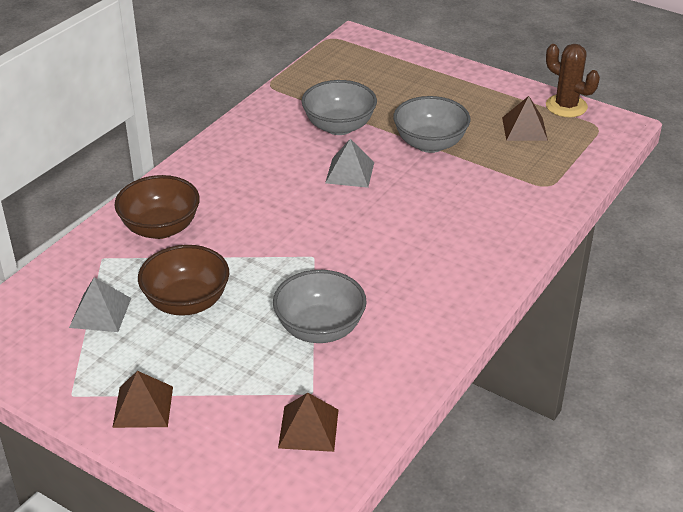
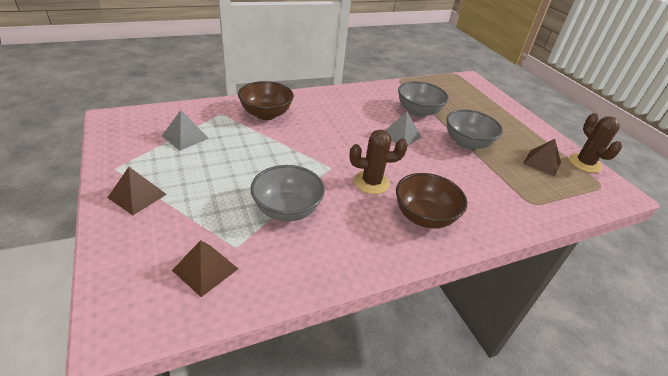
camera: 30 degrees right, 0 degrees up
brown bowl [138,245,229,316] -> brown bowl moved to [396,173,467,228]
none -> brown cactus [349,130,408,194]

